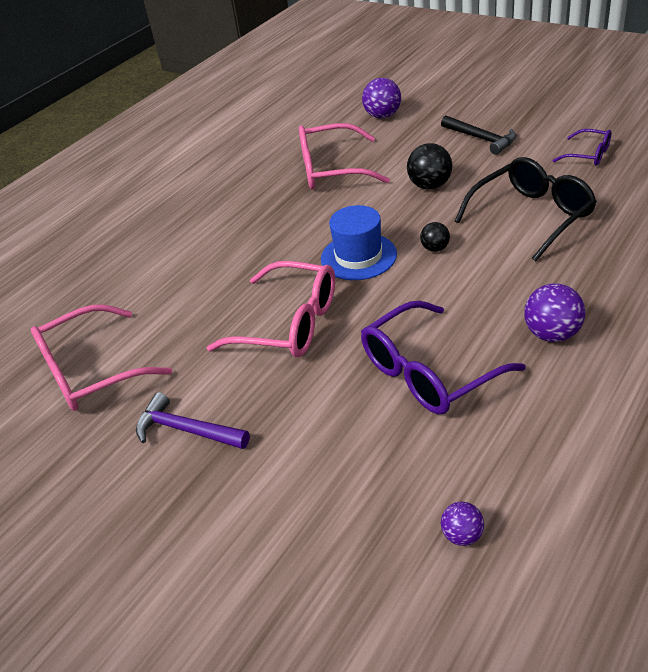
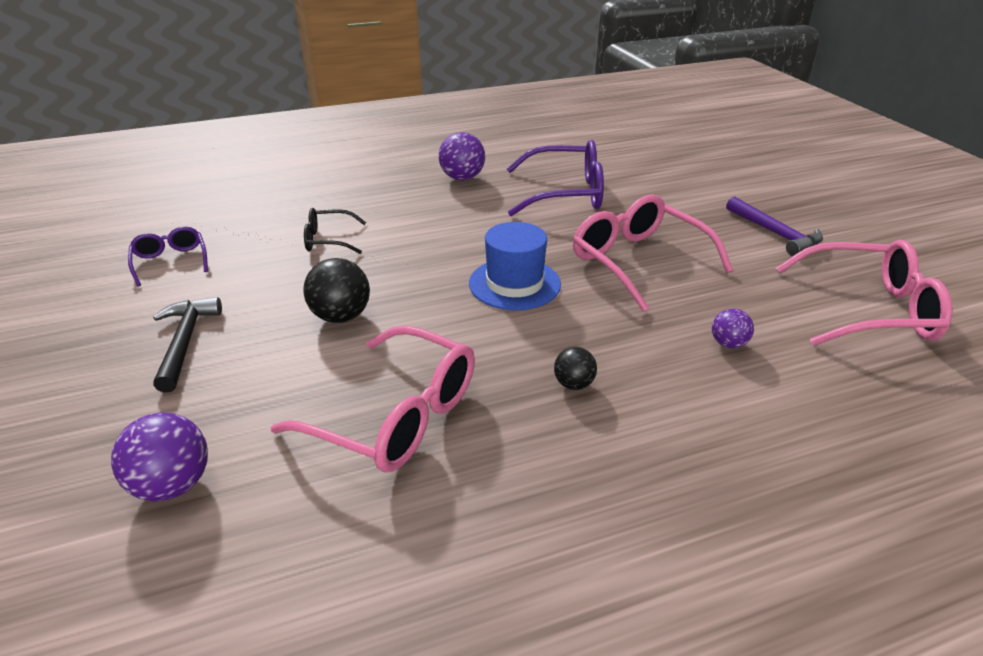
camera: 150 degrees left, 5 degrees down
black ball [420,222,450,252] -> black ball moved to [554,347,597,390]
purple ball [441,502,484,546] -> purple ball moved to [712,309,754,348]
black glasses [455,157,597,261] -> black glasses [304,208,366,254], size x0.54

